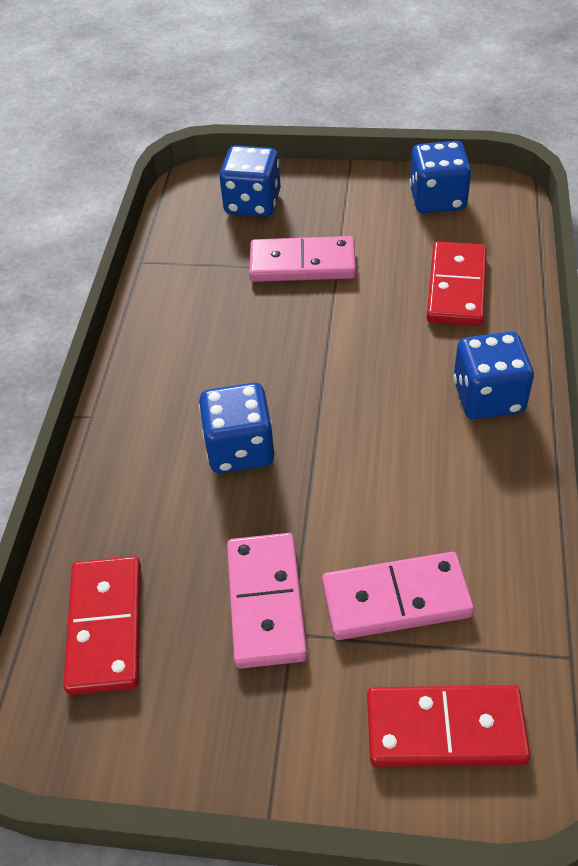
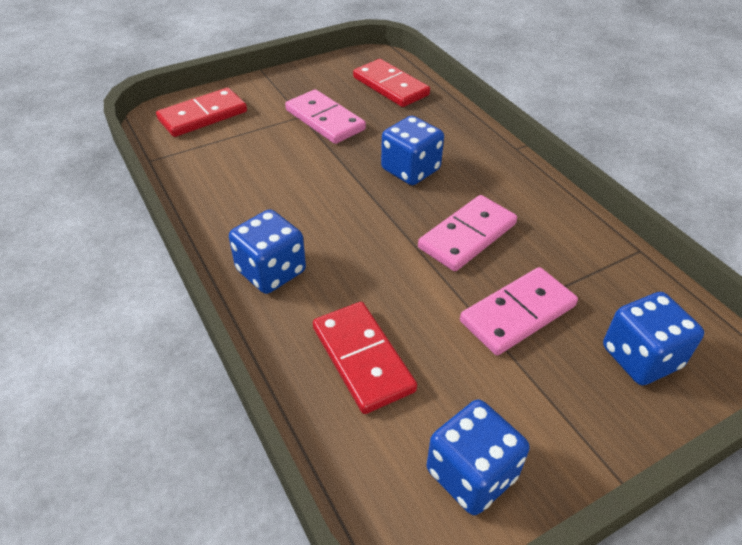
camera: 140 degrees right, 5 degrees down
pink domino [322,552,474,640] -> pink domino moved to [418,195,517,271]

